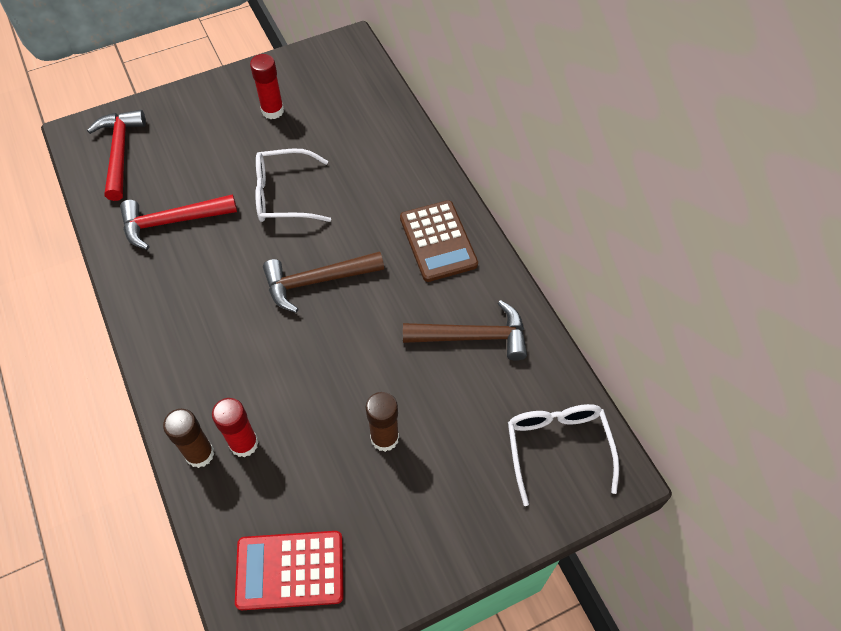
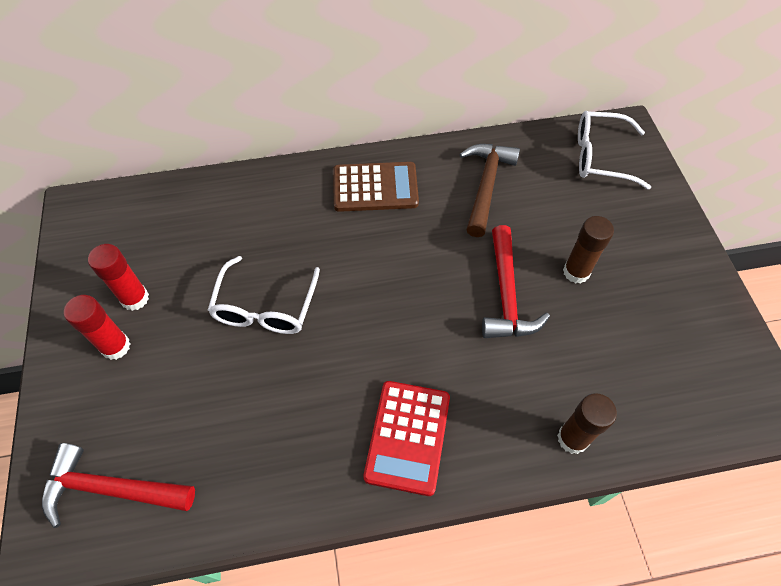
camera: 75 degrees left, 0 degrees up
red hammer [120,194,237,250] -> red hammer moved to [482,225,550,338]
red glue stick [212,398,259,457] -> red glue stick moved to [64,295,131,360]
red calculator [235,531,344,610] -> red calculator moved to [363,381,450,496]
brown hammer [263,251,384,313] -> none

